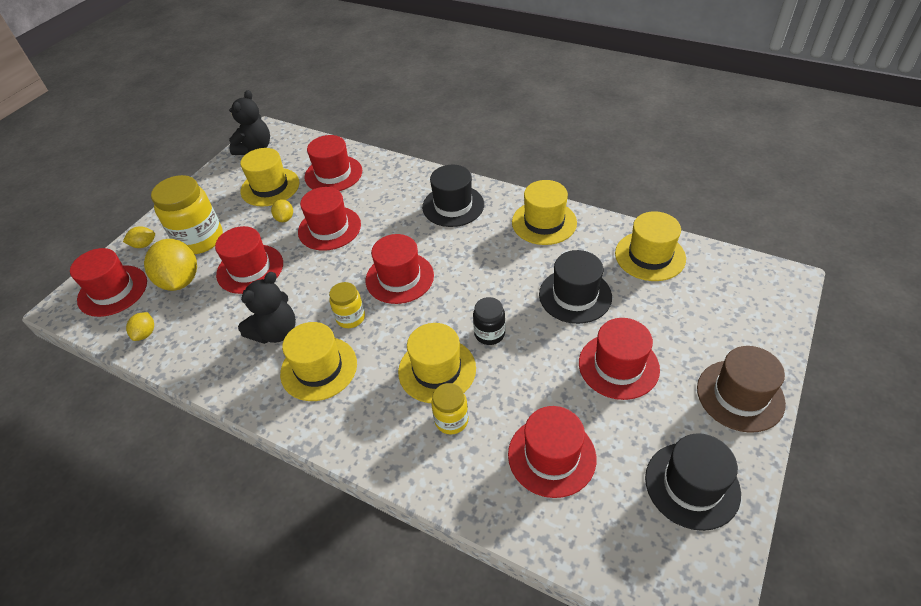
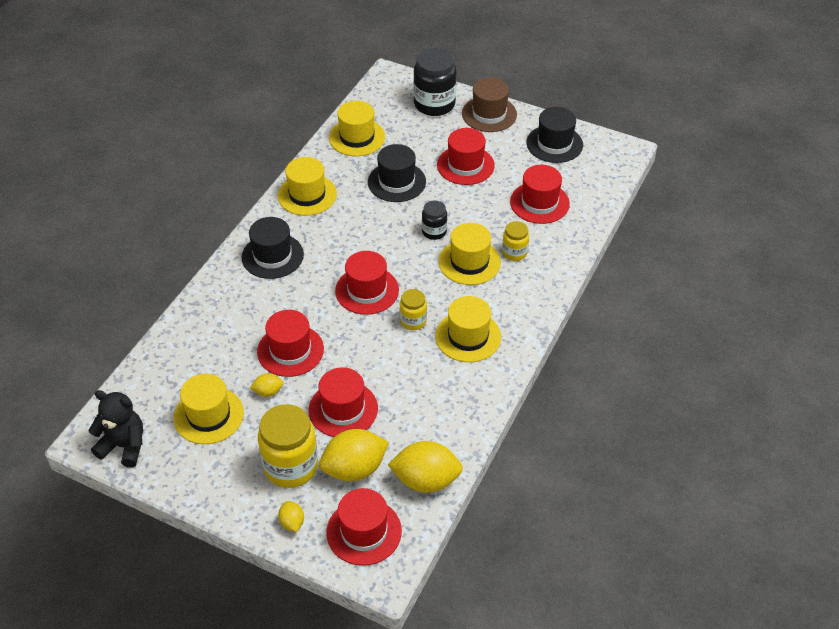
camera: 95 degrees left, 0 degrees up
yellow lemon [126,312,154,341] -> yellow lemon [388,441,463,493], size x2.07
black teddy bear [238,272,296,344] -> none
red hat [304,135,362,191] -> none
none -> black jar [413,48,457,116]

